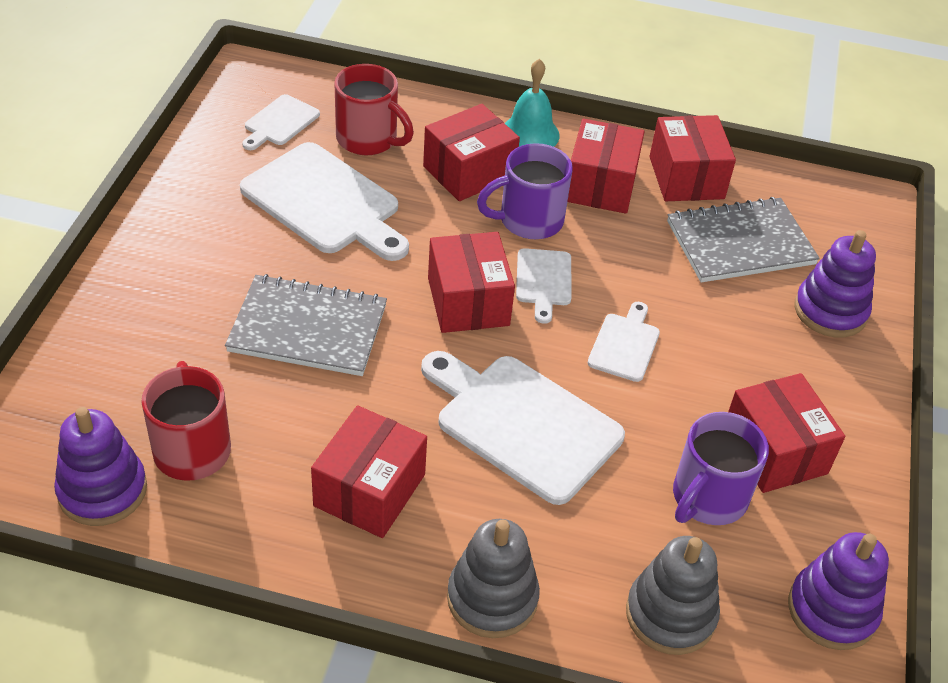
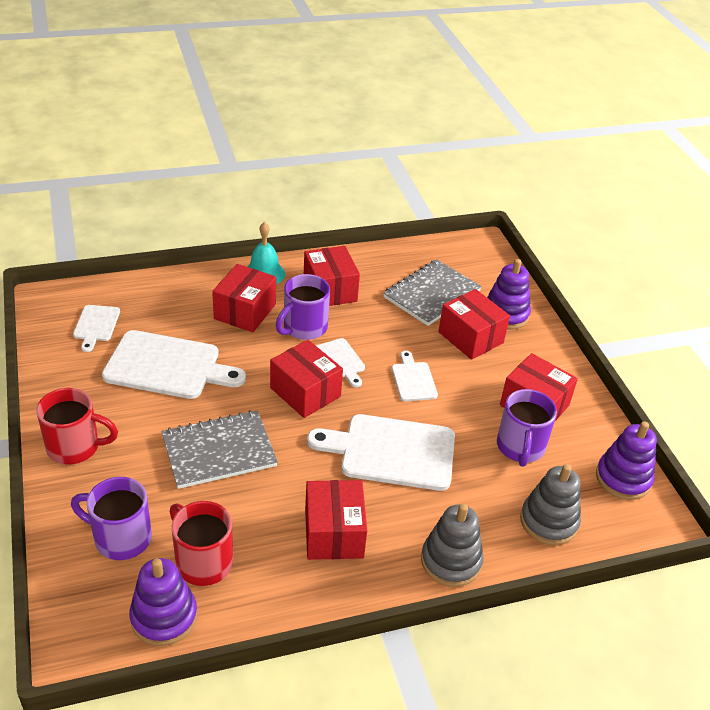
camera: 30 degrees left, 5 degrees down
red mug [334,64,414,155] -> red mug moved to [37,388,118,464]
red box [649,115,736,201] -> red box moved to [438,289,510,360]
none -> purple mug [71,477,152,560]

